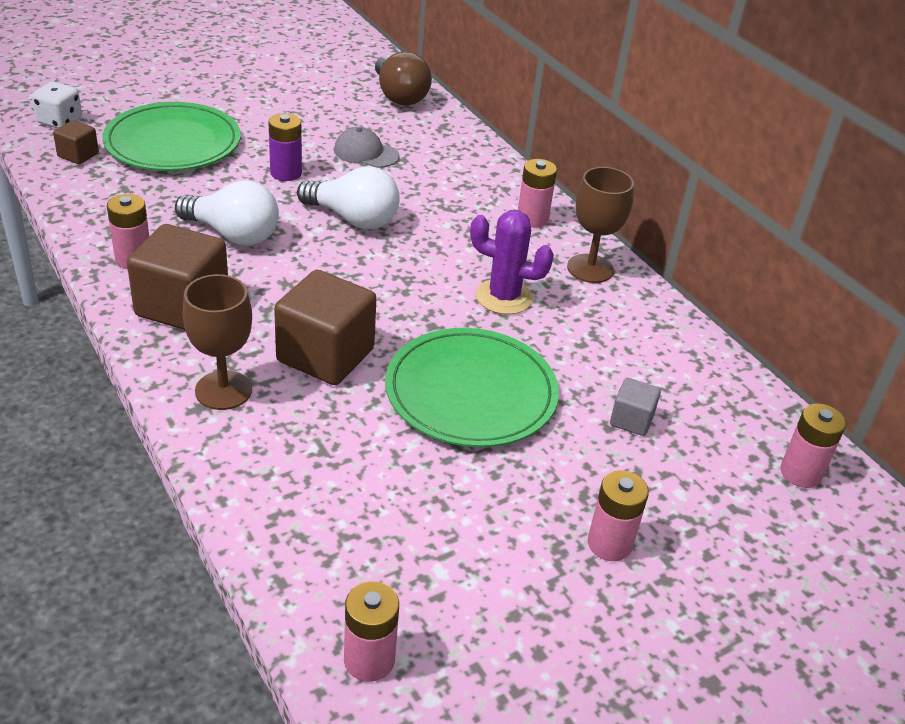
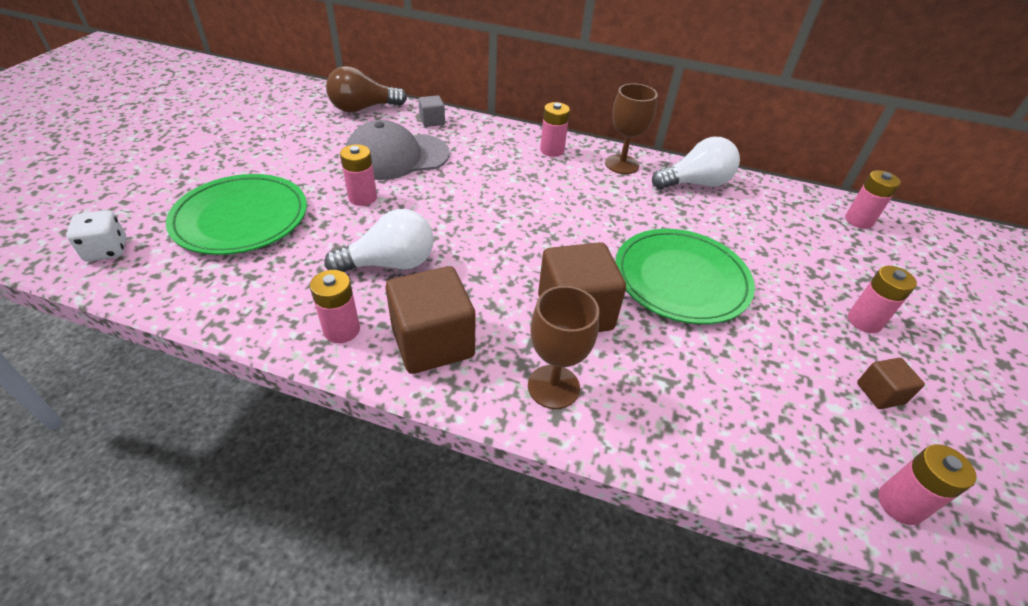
camera: 40 degrees left, 5 degrees up
brown cube [53,120,99,165] -> brown cube moved to [857,358,925,409]
purple battery [268,113,302,181] -> pink battery [340,144,377,206]
white light bulb [297,166,400,229] -> white light bulb moved to [652,137,740,189]
grey cap [334,127,400,168] -> grey cap [346,120,450,180], size x1.83
brown light bulb [375,51,432,106] -> brown light bulb turned 135 degrees clockwise [326,66,407,113]
purple cactus [470,210,554,315] -> none
grey cube [610,378,661,436] -> grey cube moved to [418,95,445,127]

